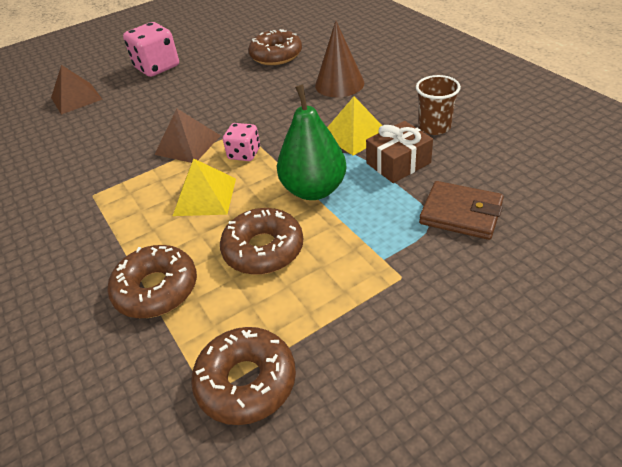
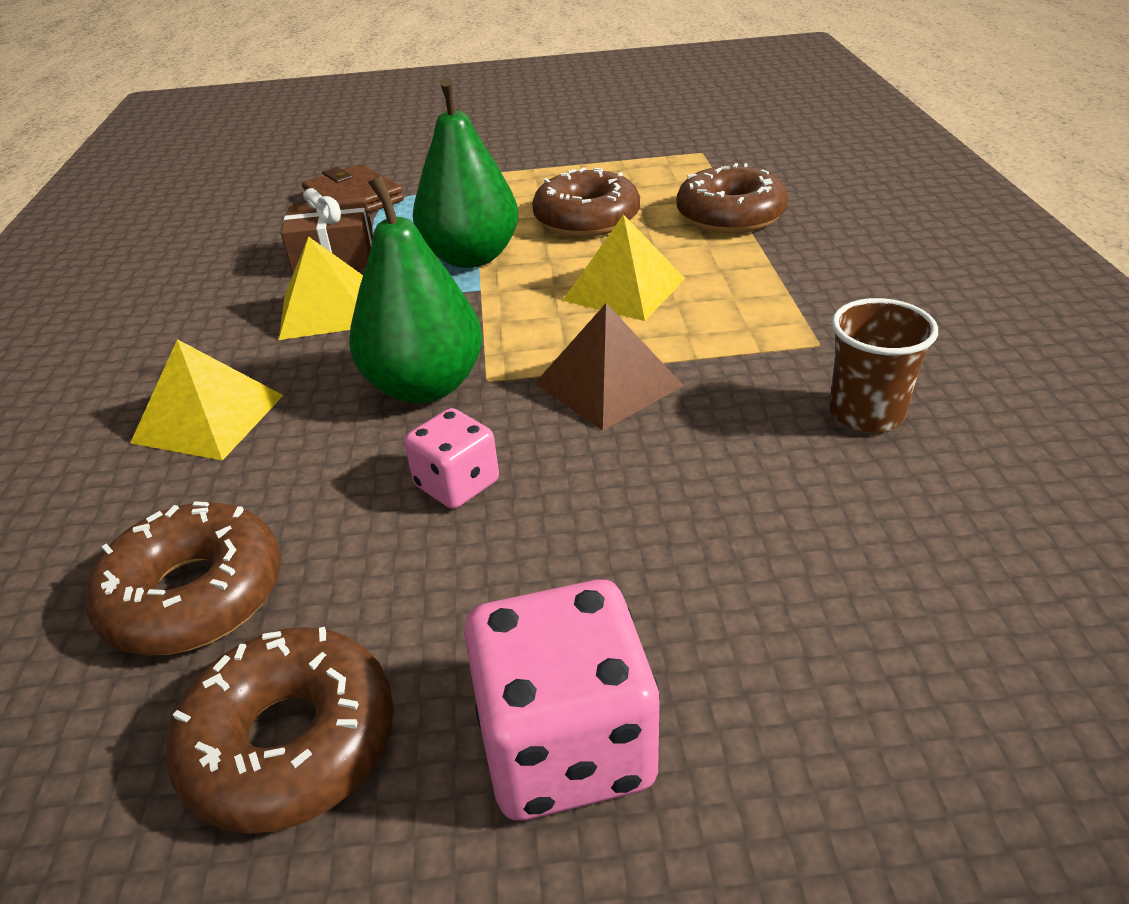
camera: 155 degrees left, 5 degrees down
brown pyramid [51,65,103,115] -> none
brown donut [191,327,296,425] -> brown donut moved to [166,627,394,834]
pink dice [223,123,260,161] -> pink dice moved to [404,408,499,509]
brown cone [315,21,364,97] -> yellow pyramid [130,339,284,461]
brown cup [416,75,461,135] -> brown cup moved to [829,298,938,433]
none -> green pear [349,175,482,403]

